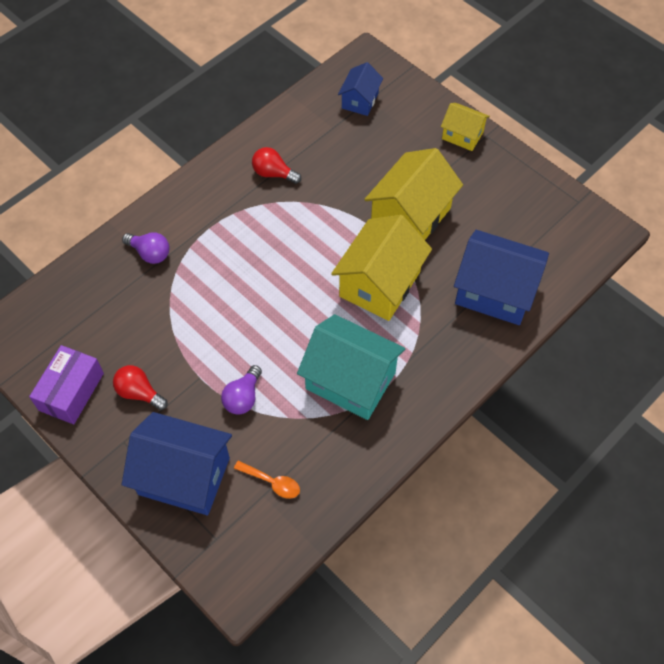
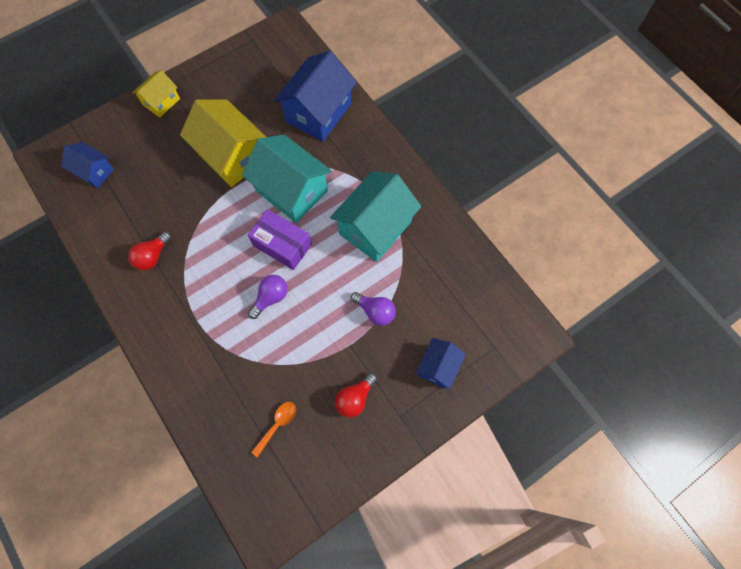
camera: 80 degrees left, 10 degrees up
purple box [29,345,104,424] -> purple box moved to [248,209,312,270]
purple light bulb [122,232,169,264] -> purple light bulb moved to [248,275,288,319]
blue house [122,412,232,515] -> blue house [416,338,466,389], size x0.55
orange spoon [234,460,300,499] -> orange spoon moved to [251,402,296,457]
yellow house [331,215,432,321] -> turquoise house [242,135,332,223]

